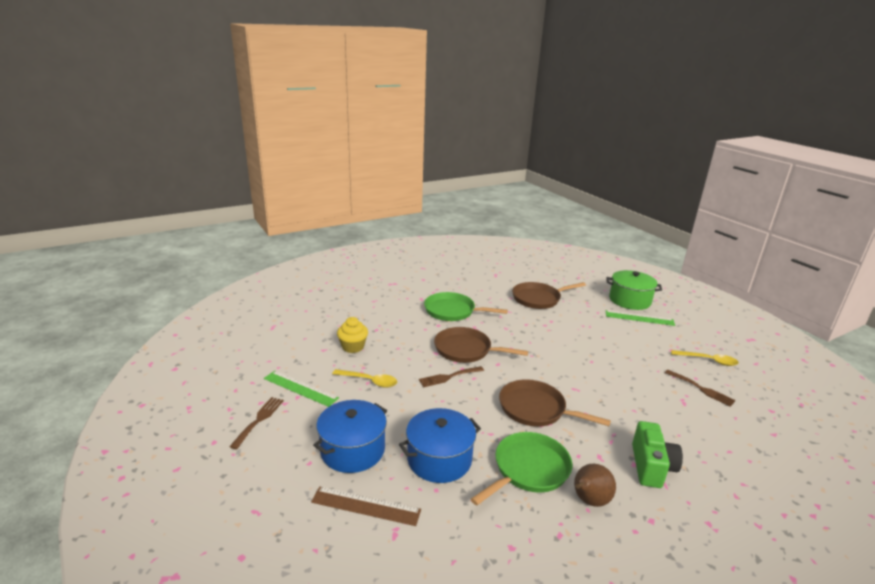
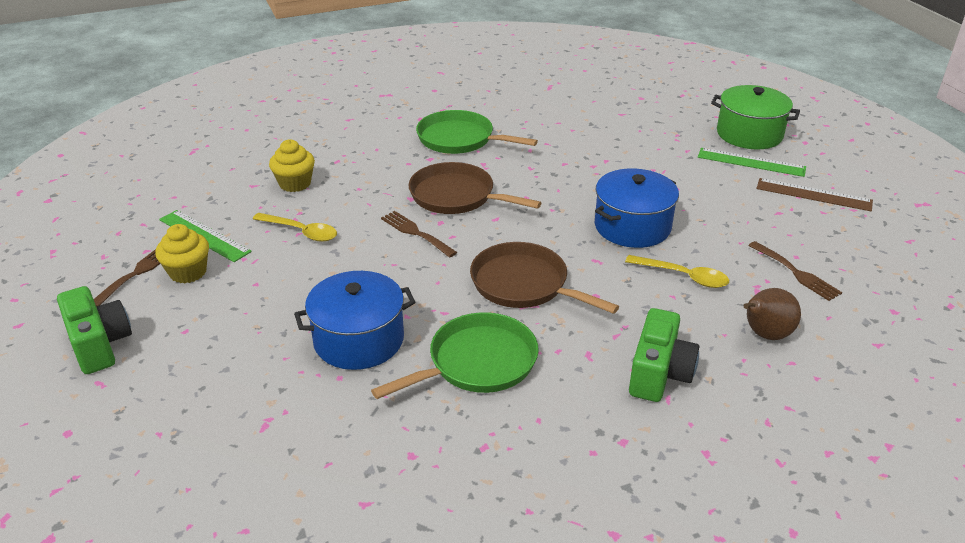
camera: 10 degrees right, 10 degrees up
brown ruler [311,487,421,526] -> brown ruler moved to [756,178,873,211]
blue pot [313,400,387,473] -> blue pot moved to [595,168,679,248]
brown fork [419,366,484,387] -> brown fork turned 60 degrees clockwise [381,211,457,258]
brown pan [512,282,586,309] -> none
brown pear [574,464,616,507] -> brown pear moved to [744,288,801,340]
yellow spoon [671,350,739,366] -> yellow spoon moved to [625,255,729,288]
none -> green camera [57,286,132,374]
none -> yellow cupcake [155,224,209,283]

